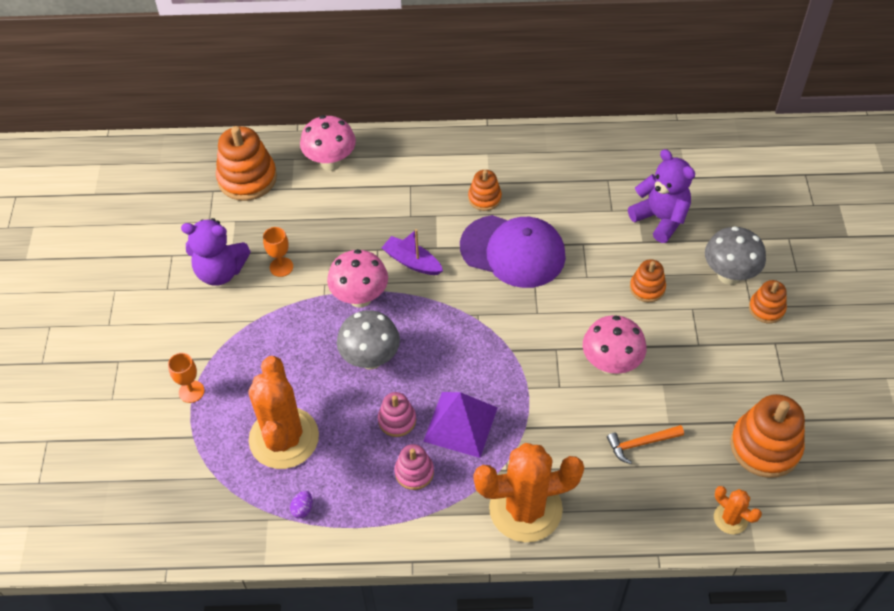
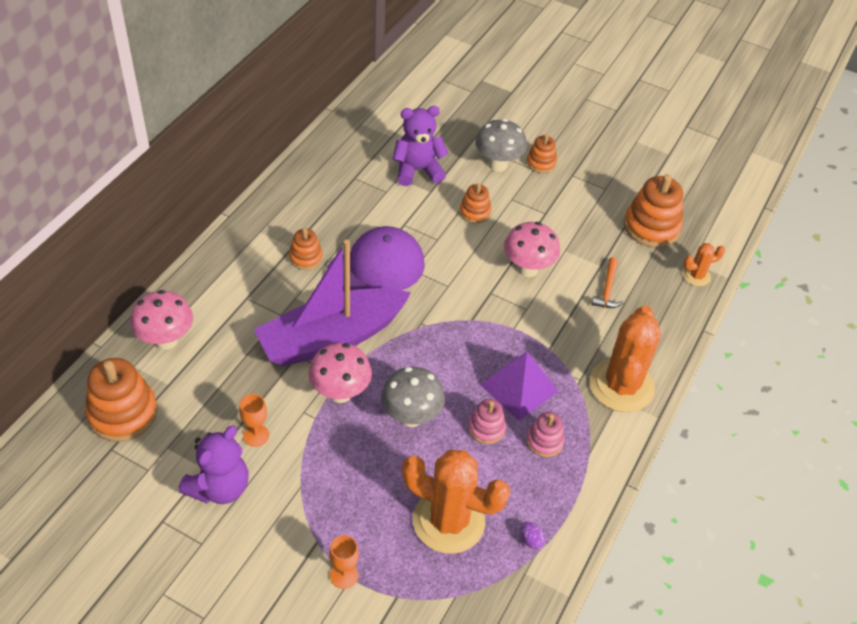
camera: 65 degrees left, 5 degrees down
purple boat [382,229,443,275] -> purple boat [254,240,411,366], size x2.33

